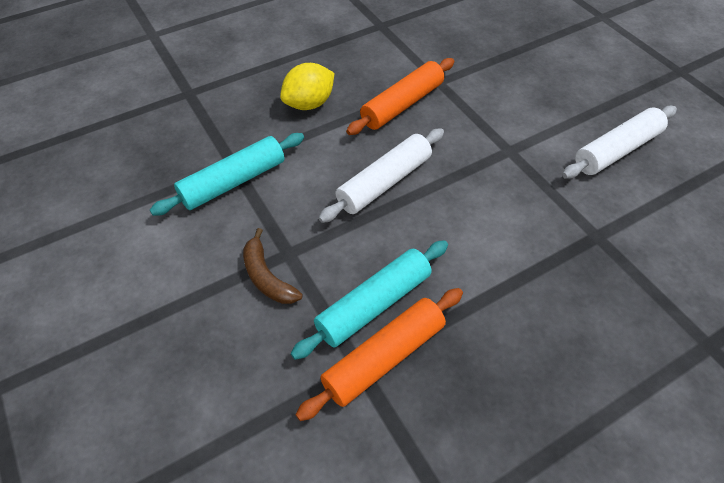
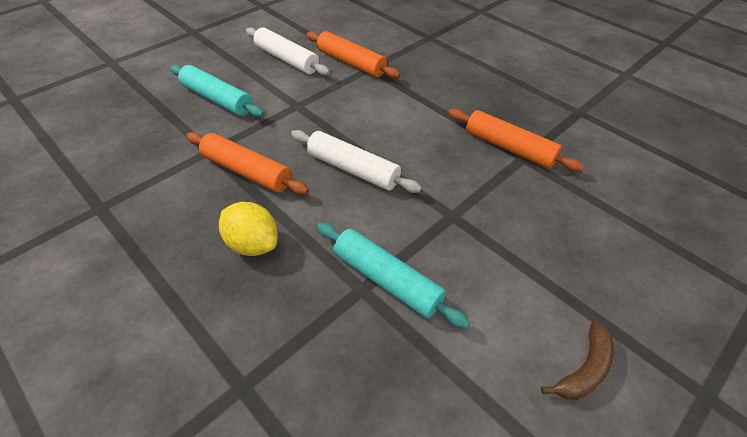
camera: 105 degrees left, 5 degrees down
brown banana [243,228,303,304] -> brown banana moved to [541,321,614,400]
turquoise rolling pin [291,240,448,360] -> turquoise rolling pin moved to [170,65,264,117]
none -> orange rolling pin [306,31,400,78]

